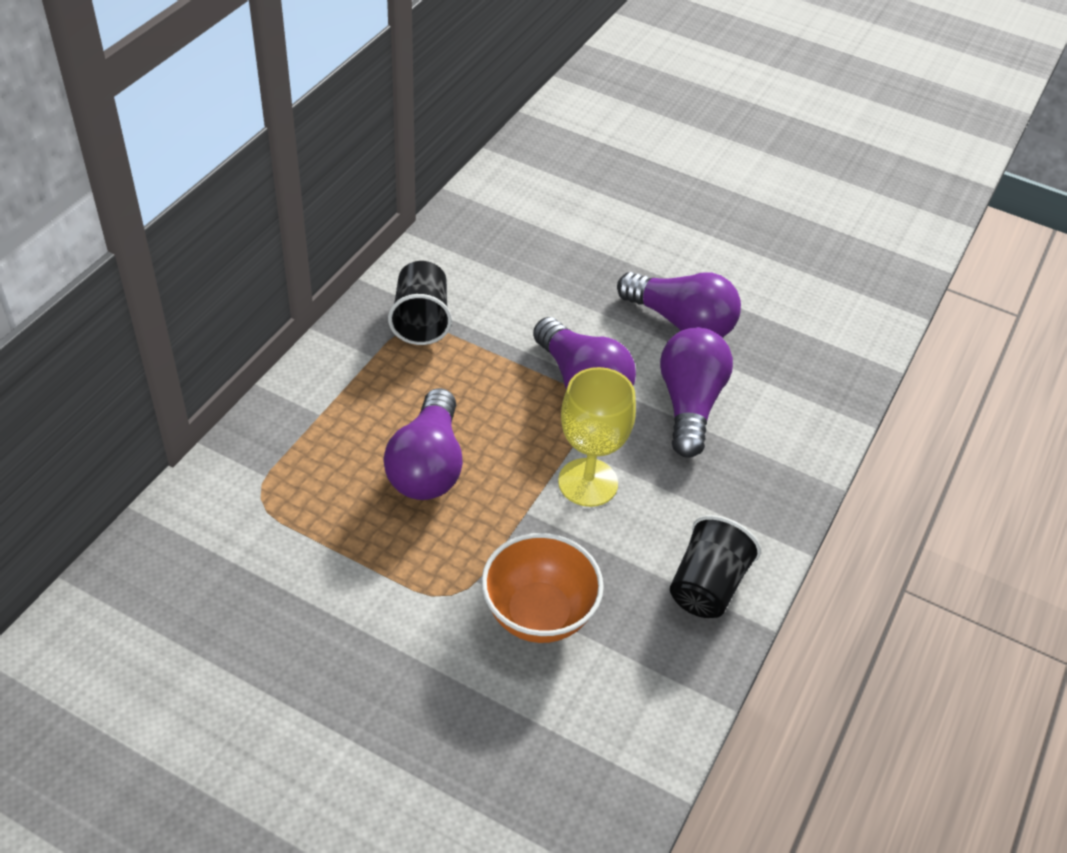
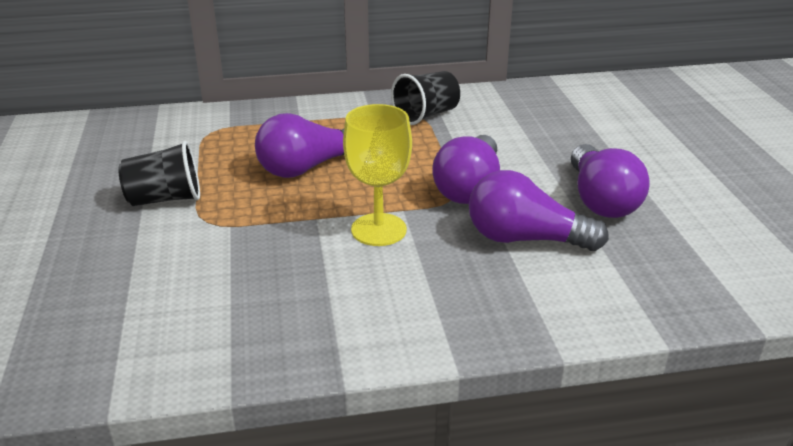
camera: 55 degrees right, 15 degrees down
orange bowl [481,533,604,643] -> none
purple light bulb [660,327,733,458] -> purple light bulb turned 135 degrees counterclockwise [469,170,609,251]
black cup [670,515,761,618] -> black cup moved to [118,141,200,206]

